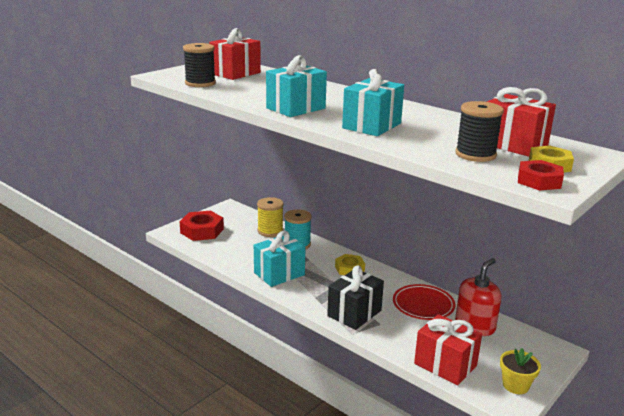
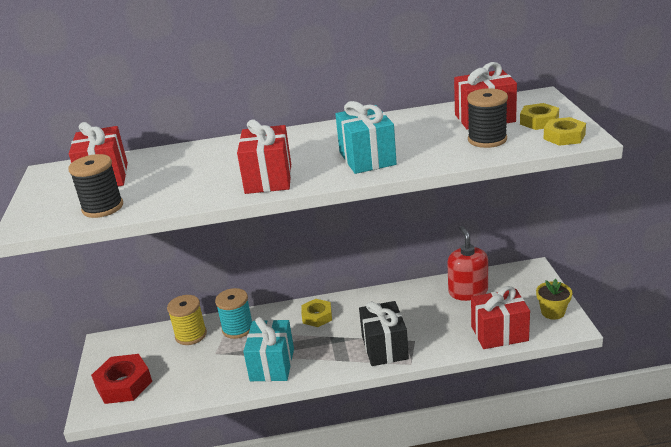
camera: 45 degrees left, 5 degrees up
turquoise gift [266,55,327,117] -> red gift [237,119,291,194]
red plate [393,284,455,320] -> none
red nut [518,160,564,190] -> yellow nut [543,117,586,146]

